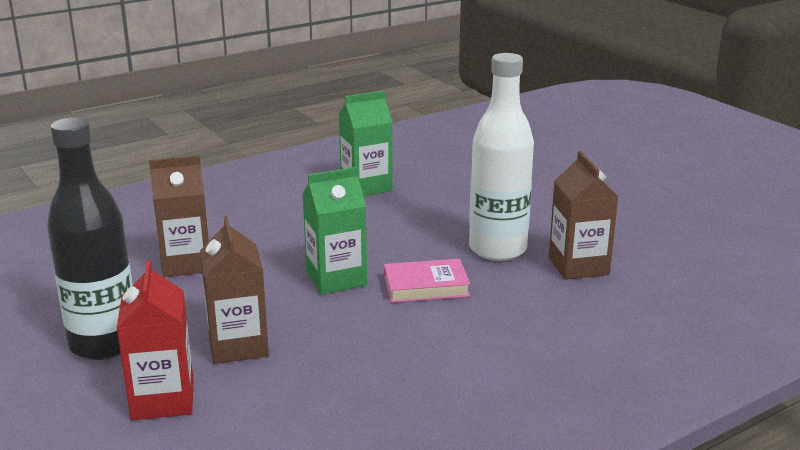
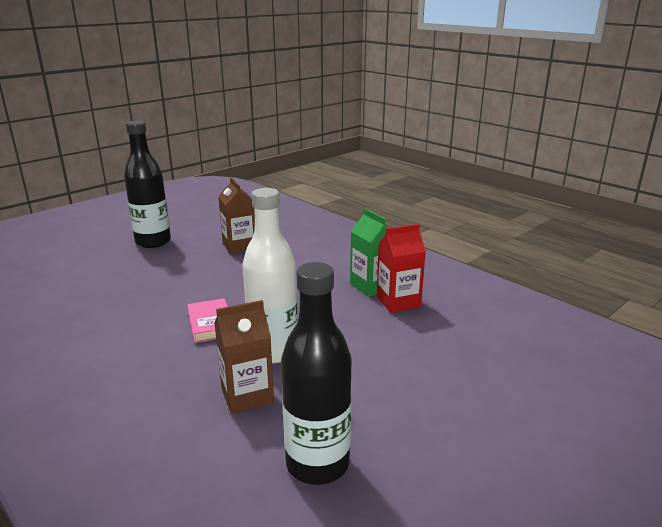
camera: 80 degrees right, 0 degrees up
red carton [117,260,194,420] -> red carton moved to [377,224,426,313]
brown carton [200,216,269,364] -> none
green carton [302,167,367,294] -> none
none -> black bottle [281,262,352,485]

